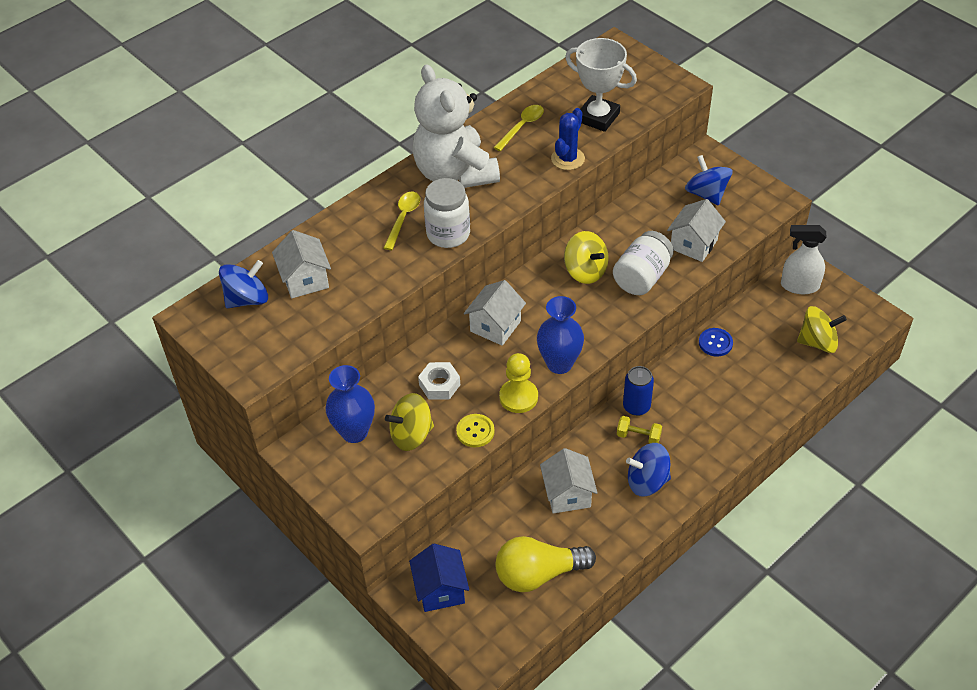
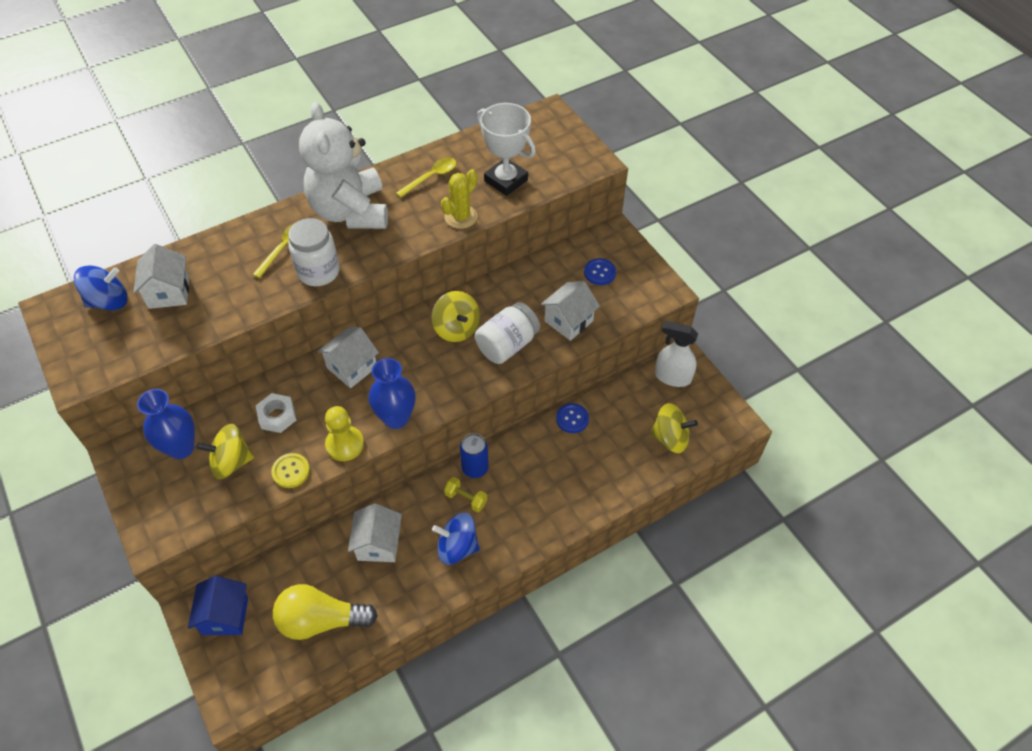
camera: 10 degrees right, 5 degrees up
blue cactus [551,108,585,170] -> yellow cactus [441,169,478,229]
blue spinning top [685,155,733,206] -> blue button [584,258,616,285]

